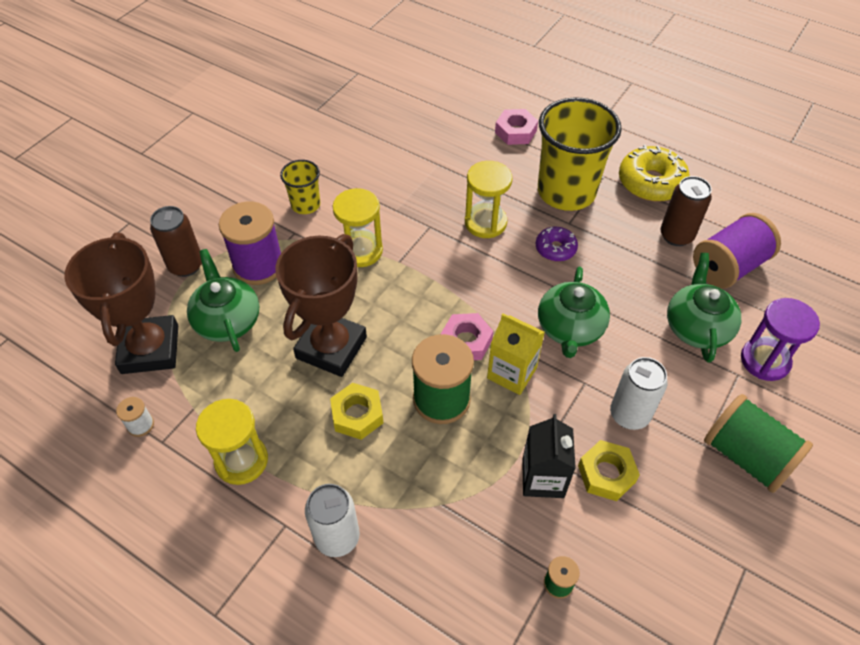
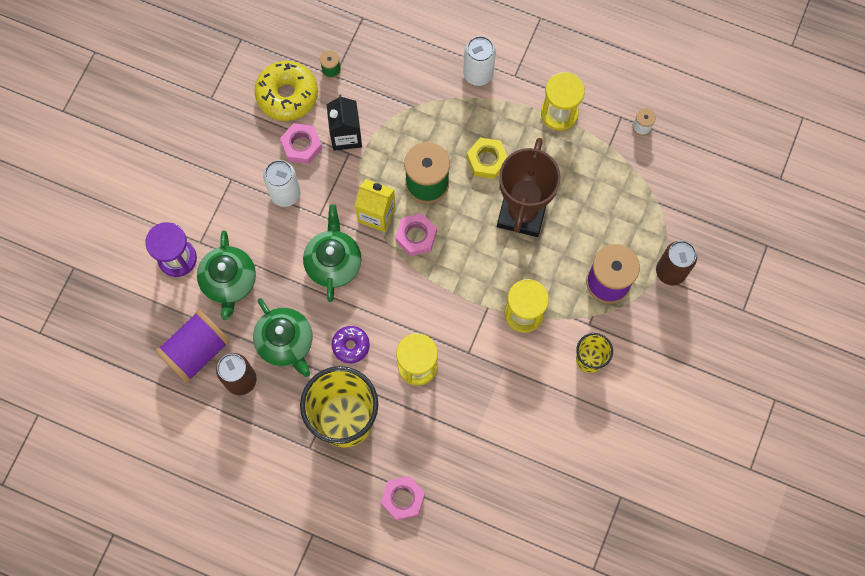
camera: 170 degrees right, 20 degrees up
brown trophy [64,232,178,374] -> none
green teapot [187,249,259,352] -> green teapot moved to [253,298,312,377]
yellow nut [578,440,640,501] -> pink nut [280,123,322,164]
yellow donut [619,145,690,201] -> yellow donut moved to [254,61,318,121]
green spool [704,394,813,493] -> none

